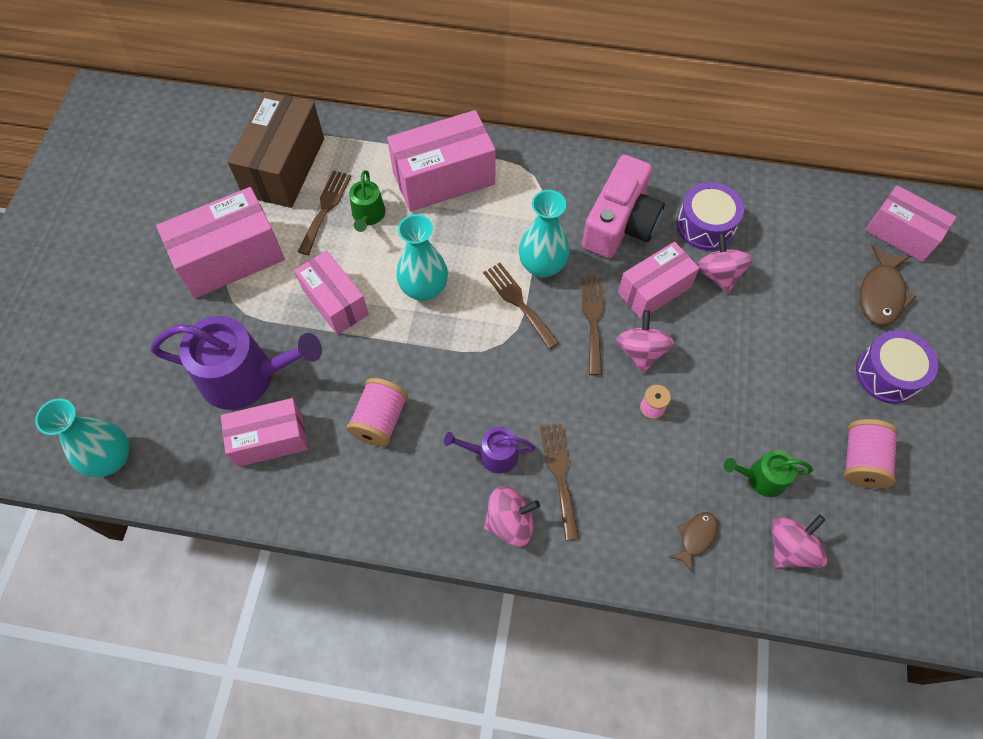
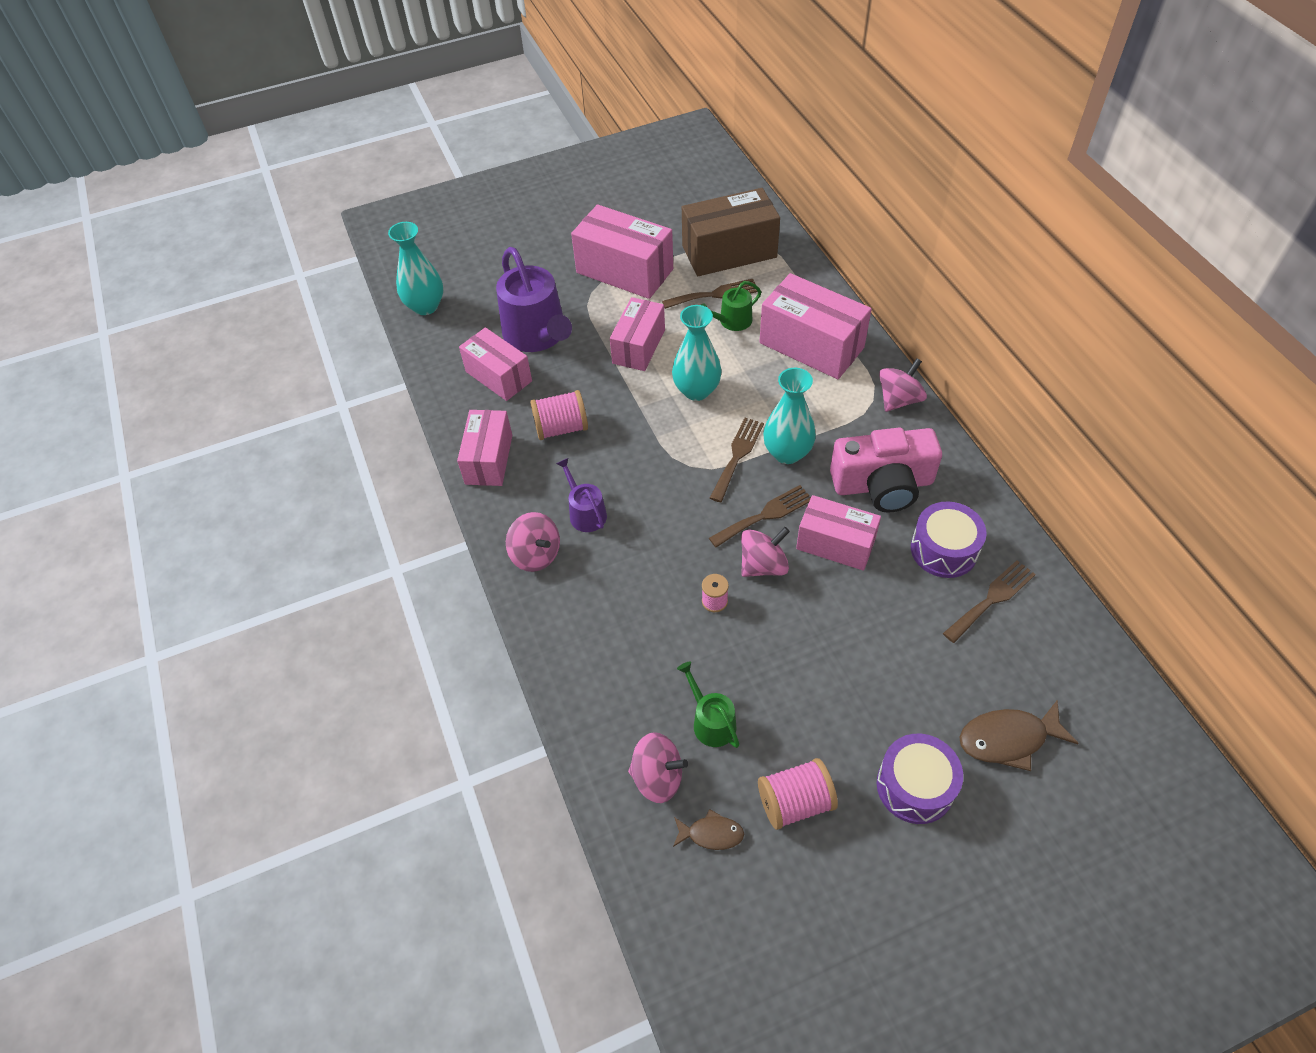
camera: 60 degrees right, 10 degrees down
brown fork [540,423,580,541] -> brown fork moved to [943,560,1036,643]
brown fish [669,512,718,572] -> brown fish moved to [673,809,744,850]
pink spinning top [697,233,753,293] -> pink spinning top moved to [879,358,927,412]
pink box [865,185,956,262] -> pink box moved to [457,410,512,486]

